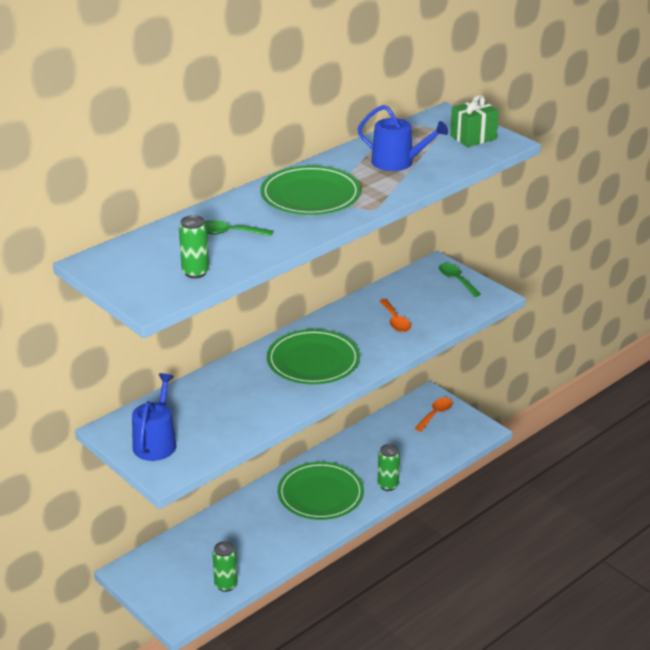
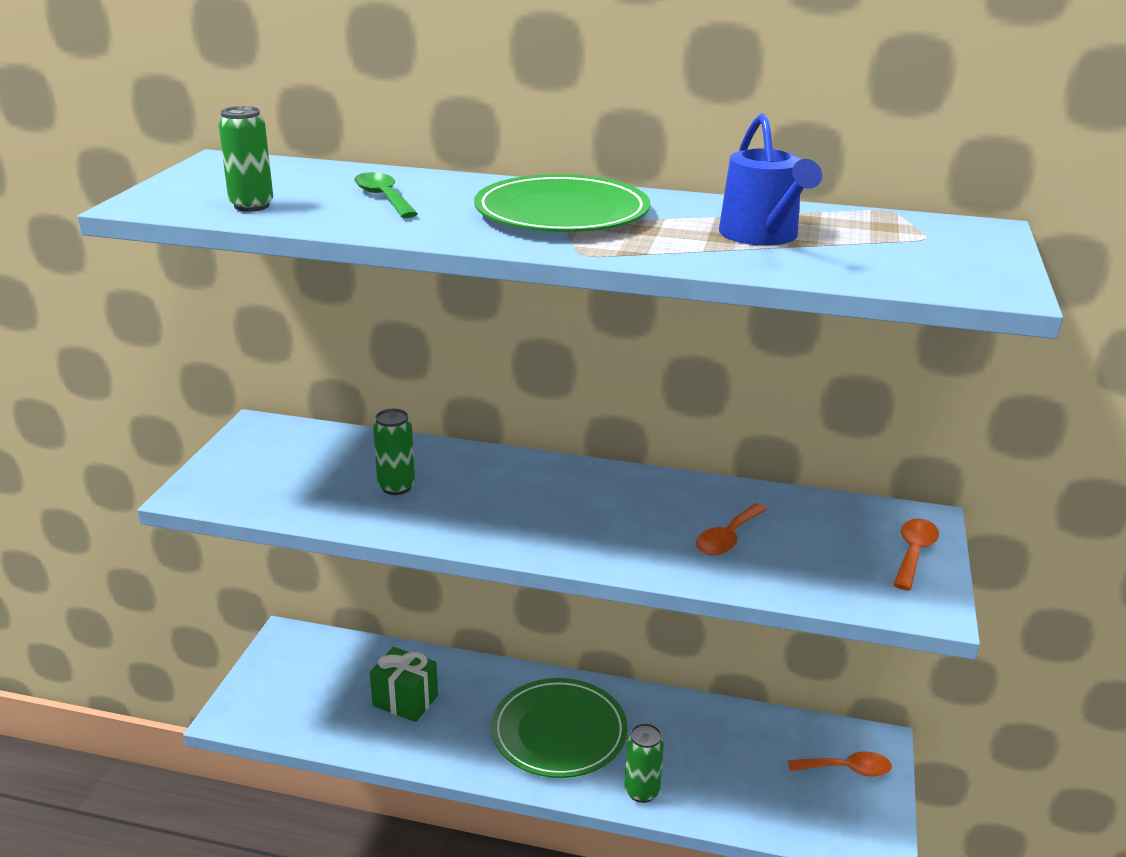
camera: 55 degrees right, 5 degrees down
blue watering can [132,373,176,461] -> none
green can [212,541,238,592] -> green can moved to [373,409,415,495]
green plate [267,329,360,385] -> none
green spoon [439,263,481,297] -> orange spoon [893,518,939,590]
green gift [450,95,499,147] -> green gift moved to [370,647,438,722]

